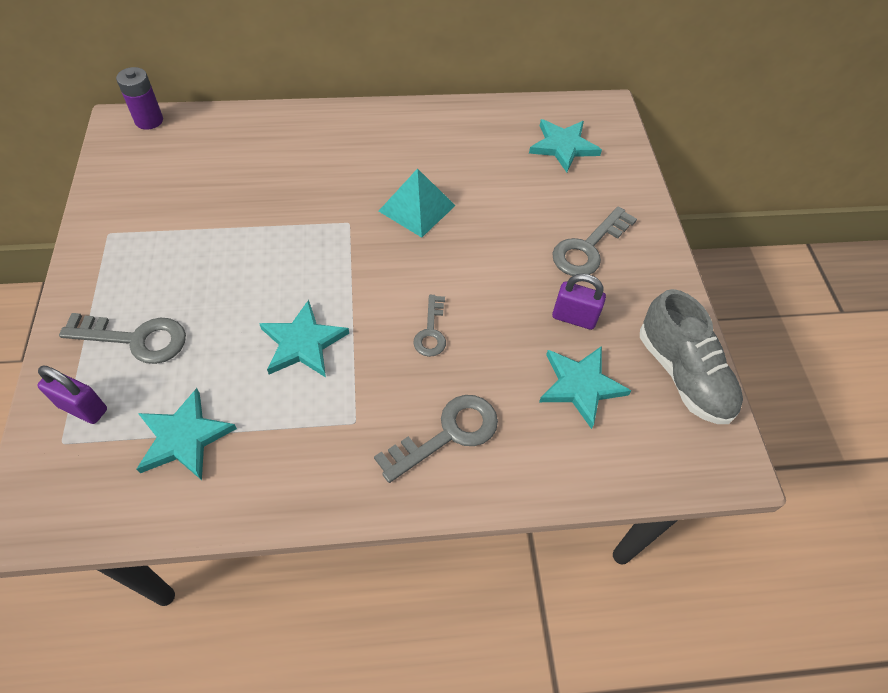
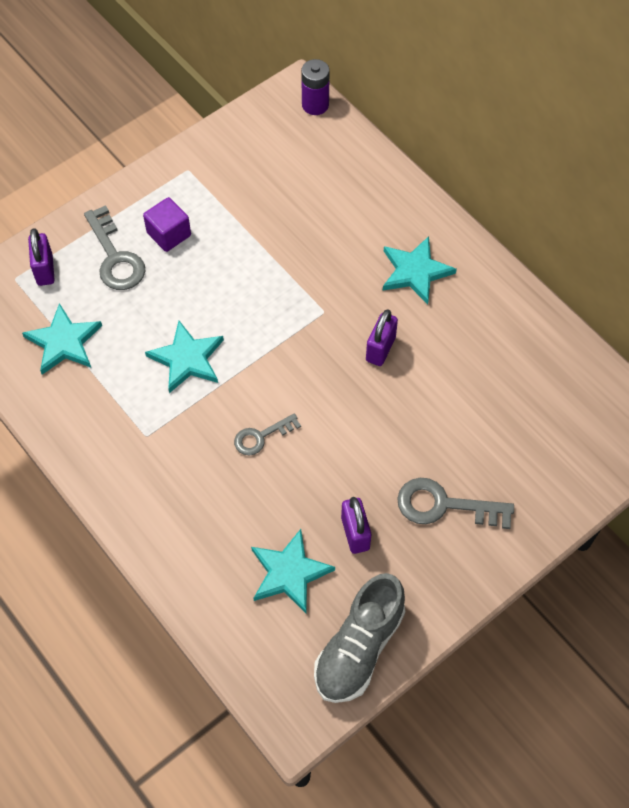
camera: 60 degrees right, 5 degrees up
grey key [374,395,498,483] -> none
turquoise pyramid [379,168,456,238] -> purple padlock [366,310,398,366]
turquoise star [529,119,602,173] -> turquoise star moved to [383,236,457,305]
none -> purple cube [143,197,191,252]

